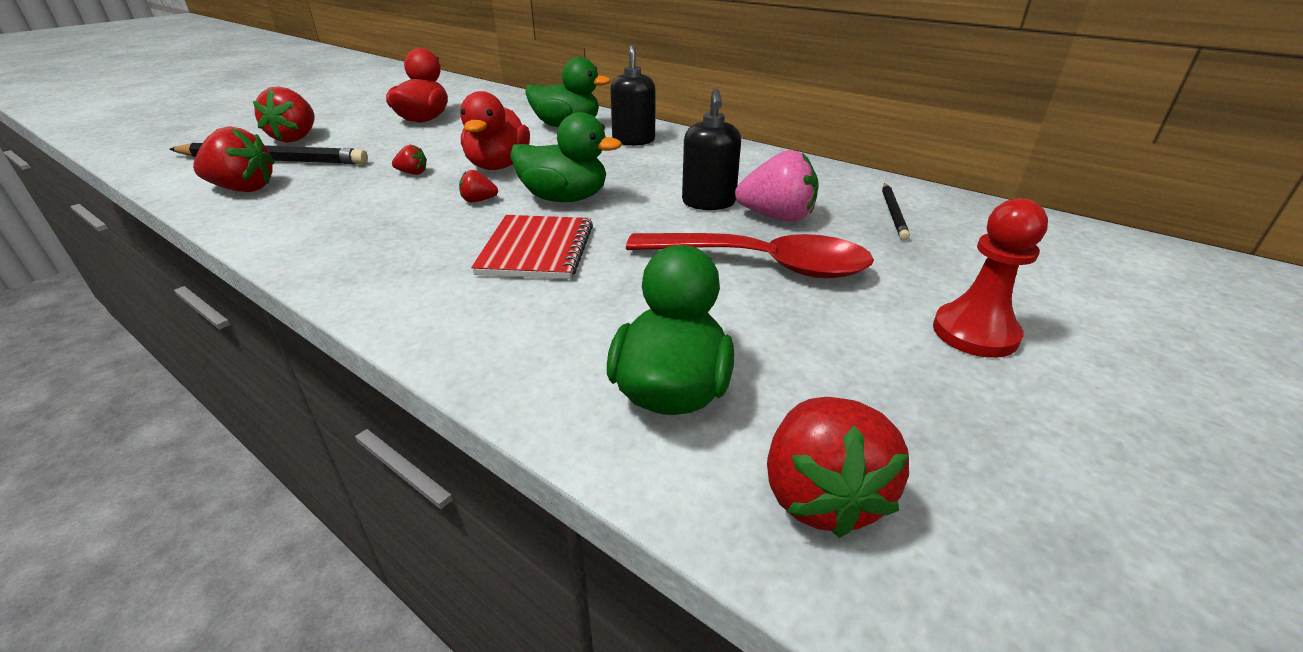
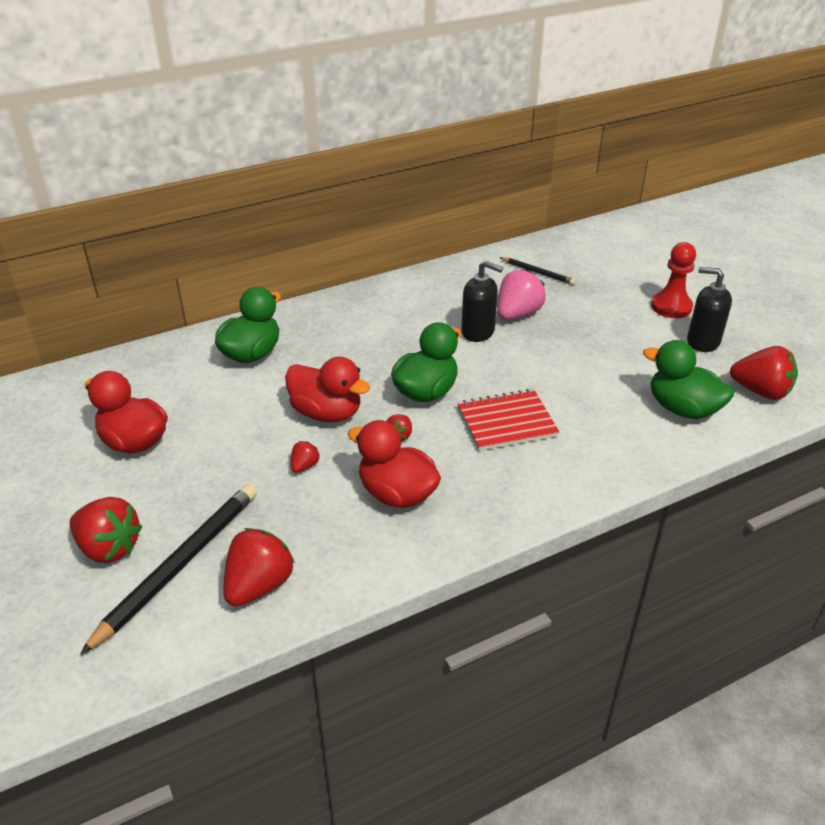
camera: 65 degrees left, 5 degrees up
red notebook [471,215,593,279] -> red notebook turned 45 degrees counterclockwise [457,389,559,451]
black soap dispenser [610,45,655,146] -> black soap dispenser moved to [687,267,732,352]
red spoon [626,233,874,278] -> none
none -> red duck [348,420,441,508]

